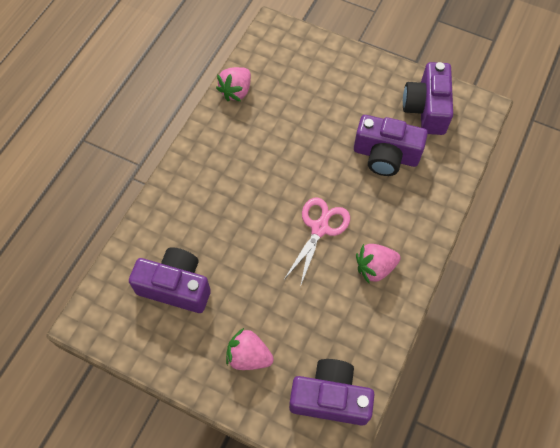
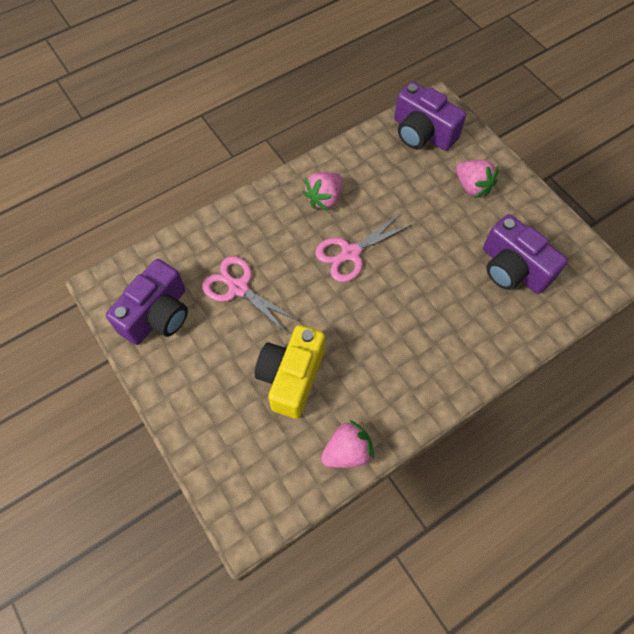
camera: 150 degrees left, 0 degrees up
purple camera [354,115,428,176] -> pink scissors [202,256,300,334]
pink strawberry [356,244,400,283] -> pink strawberry turned 120 degrees clockwise [303,172,343,211]
none -> yellow camera [255,325,325,419]

